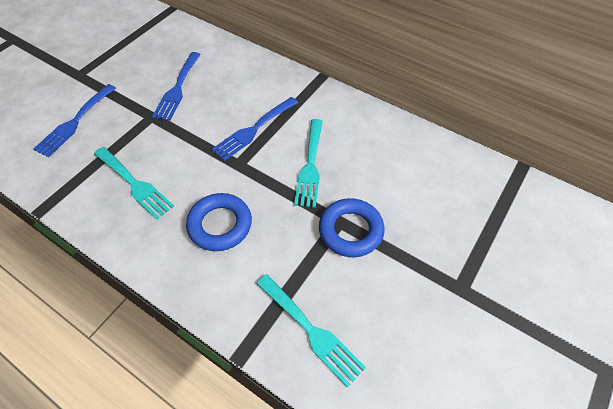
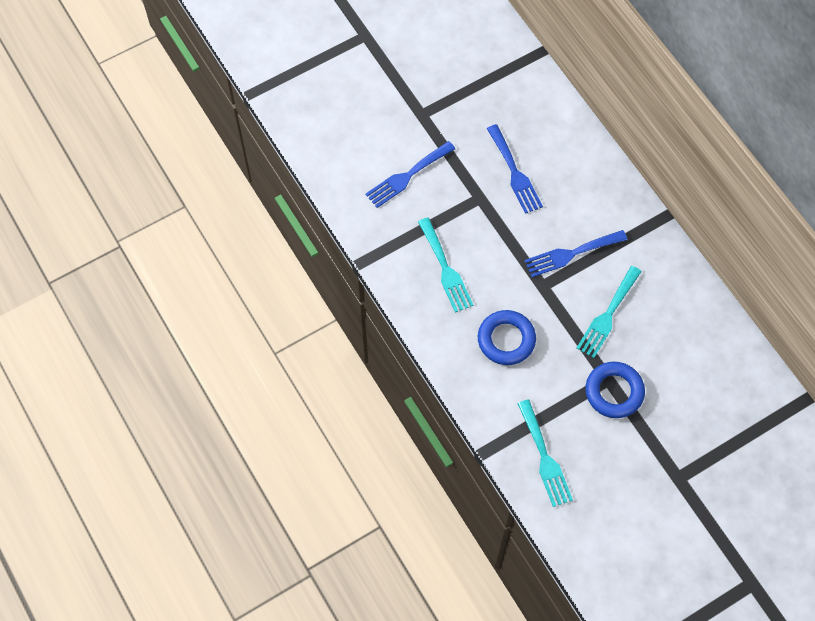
camera: 25 degrees right, 10 degrees up
blue fork [152,52,201,121] -> blue fork turned 60 degrees counterclockwise [487,124,543,214]

